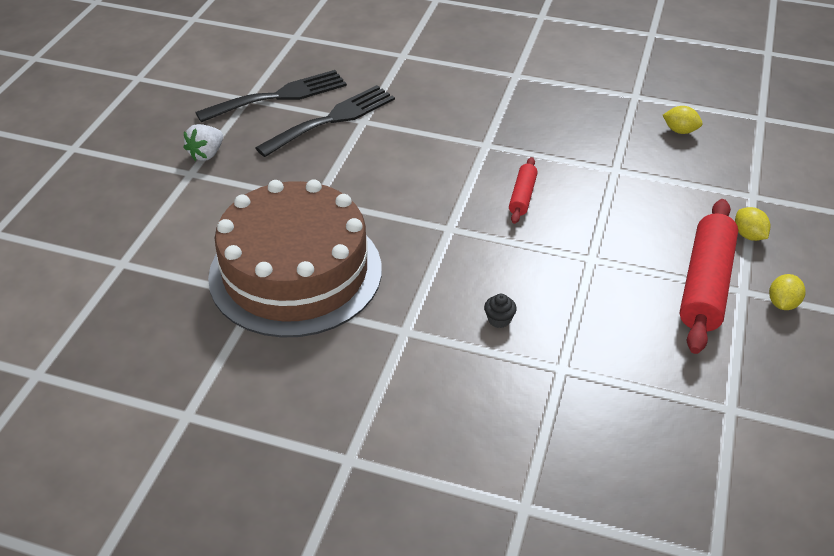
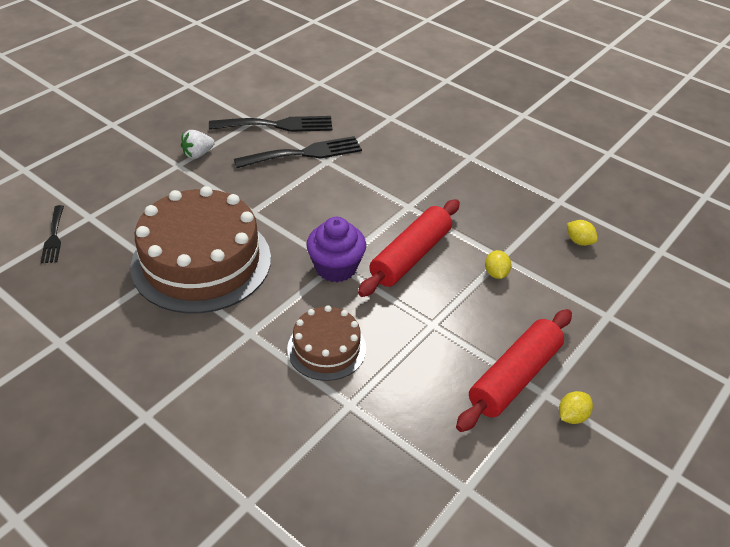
camera: 20 degrees right, 0 degrees up
black cupcake [484,294,517,328] -> brown cake [287,305,366,381]
red rolling pin [509,157,538,224] -> red rolling pin [358,199,460,297], size x1.97
yellow lemon [735,207,770,241] -> yellow lemon moved to [485,250,511,279]
none -> black fork [41,205,64,263]
none -> purple cupcake [306,217,366,282]

